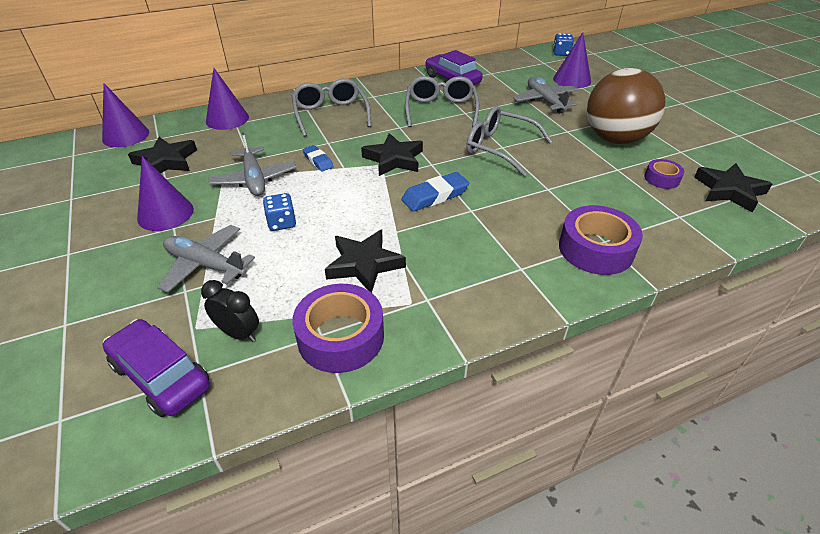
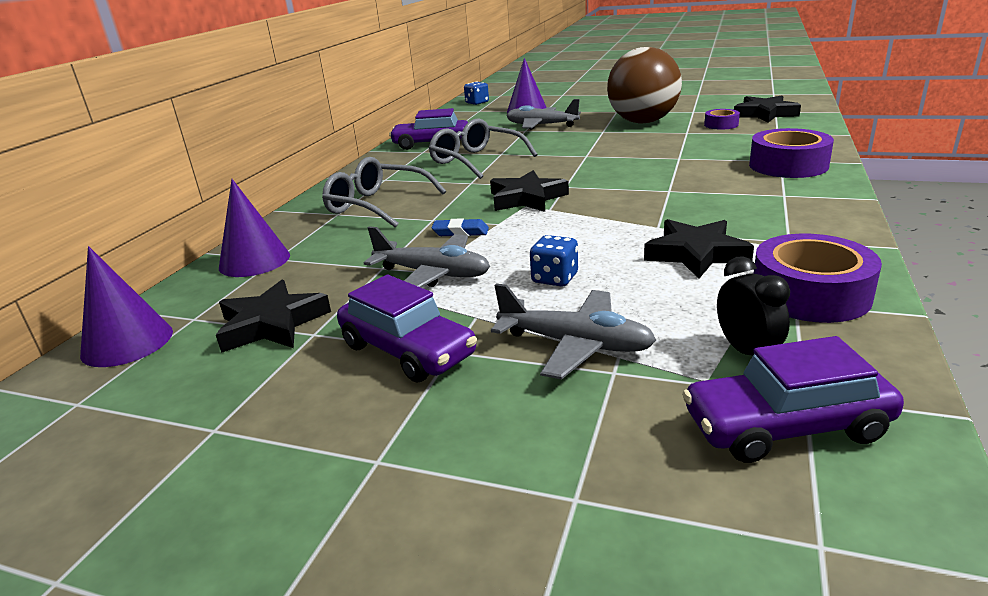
camera: 45 degrees left, 15 degrees down
purple cone [137,156,194,231] -> purple car [337,275,477,383]
grey plane [157,225,255,293] -> grey plane turned 135 degrees counterclockwise [491,283,656,379]
black clock [201,280,259,342] -> black clock turned 90 degrees clockwise [717,256,790,356]
blue eraser [401,172,469,212] -> none
grey glasses [466,106,553,176] -> none

